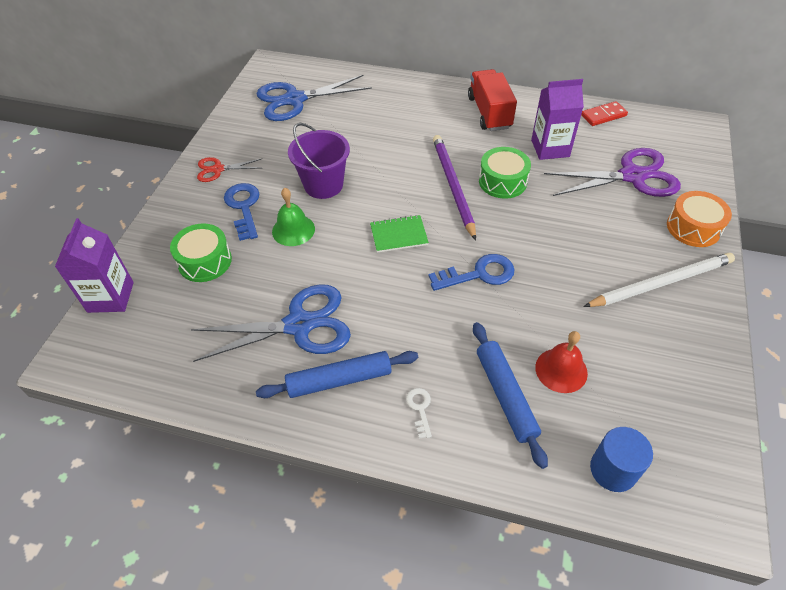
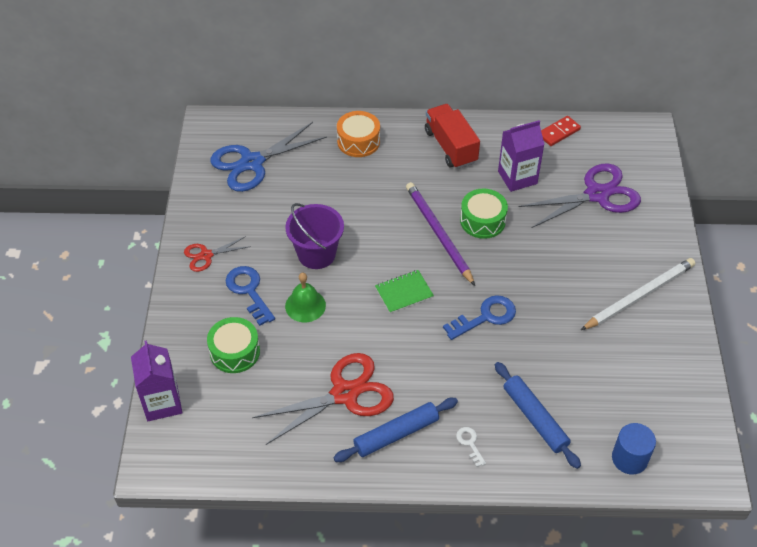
camera: 15 degrees left, 0 degrees up
blue scissors [191,284,351,362] -> red scissors [252,353,394,445]
red bell [535,331,588,393] -> none
orange drum [667,191,732,247] -> orange drum moved to [337,111,380,157]

